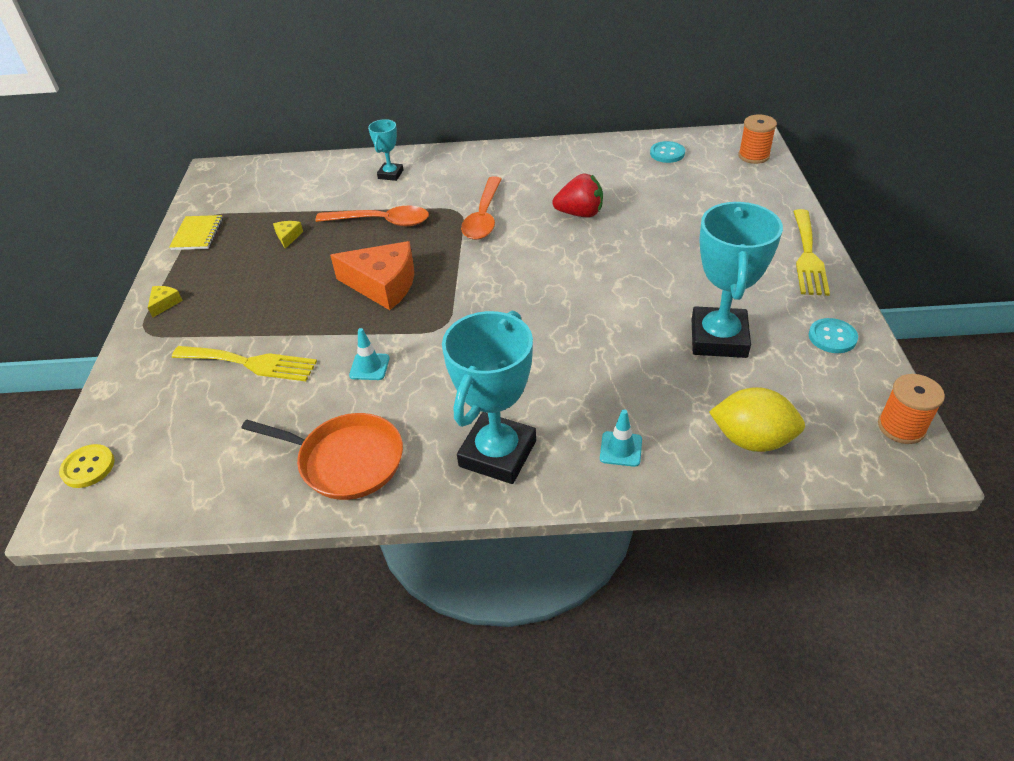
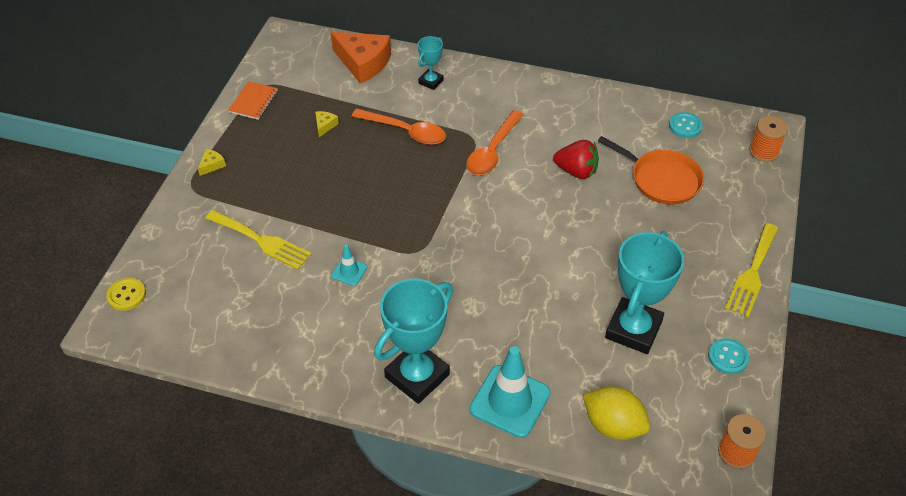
camera: 15 degrees right, 5 degrees up
yellow notebook [169,215,223,250] -> orange notebook [228,81,278,120]
orange pan [242,413,403,500] -> orange pan moved to [598,136,704,205]
orange cheese [330,241,414,310] -> orange cheese moved to [331,32,391,84]
turquoise traffic cone [600,409,642,467] -> turquoise traffic cone [469,346,550,438], size x2.06

